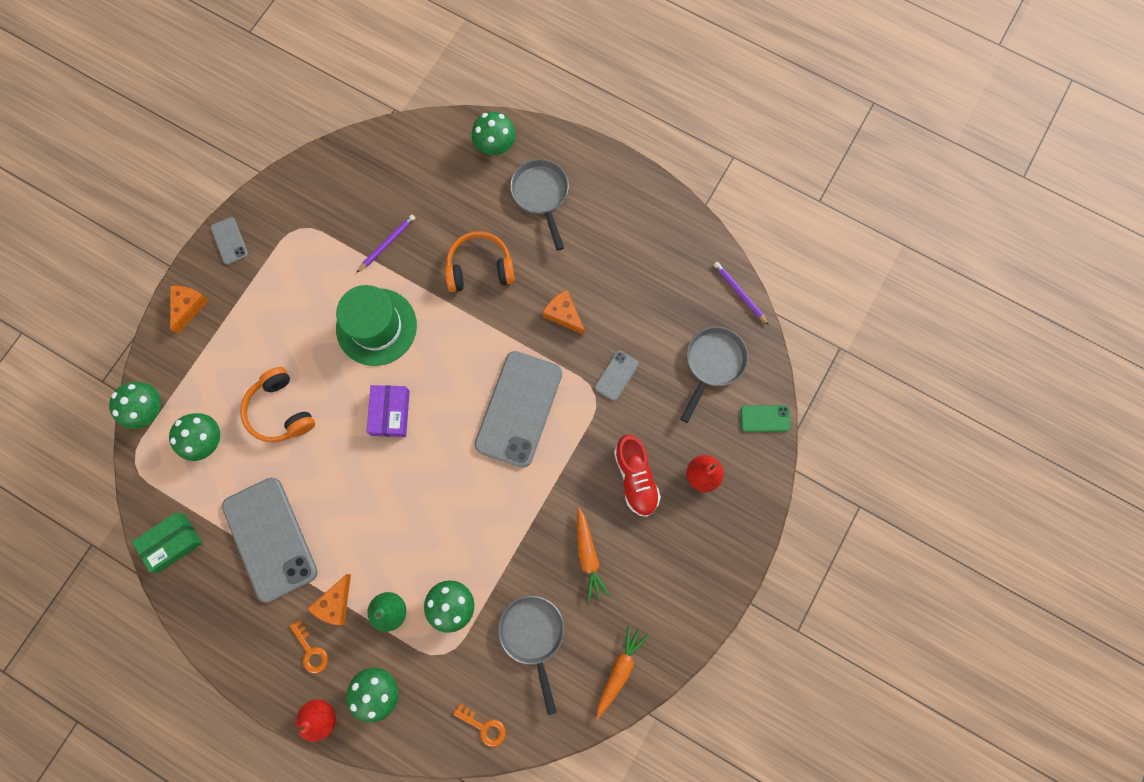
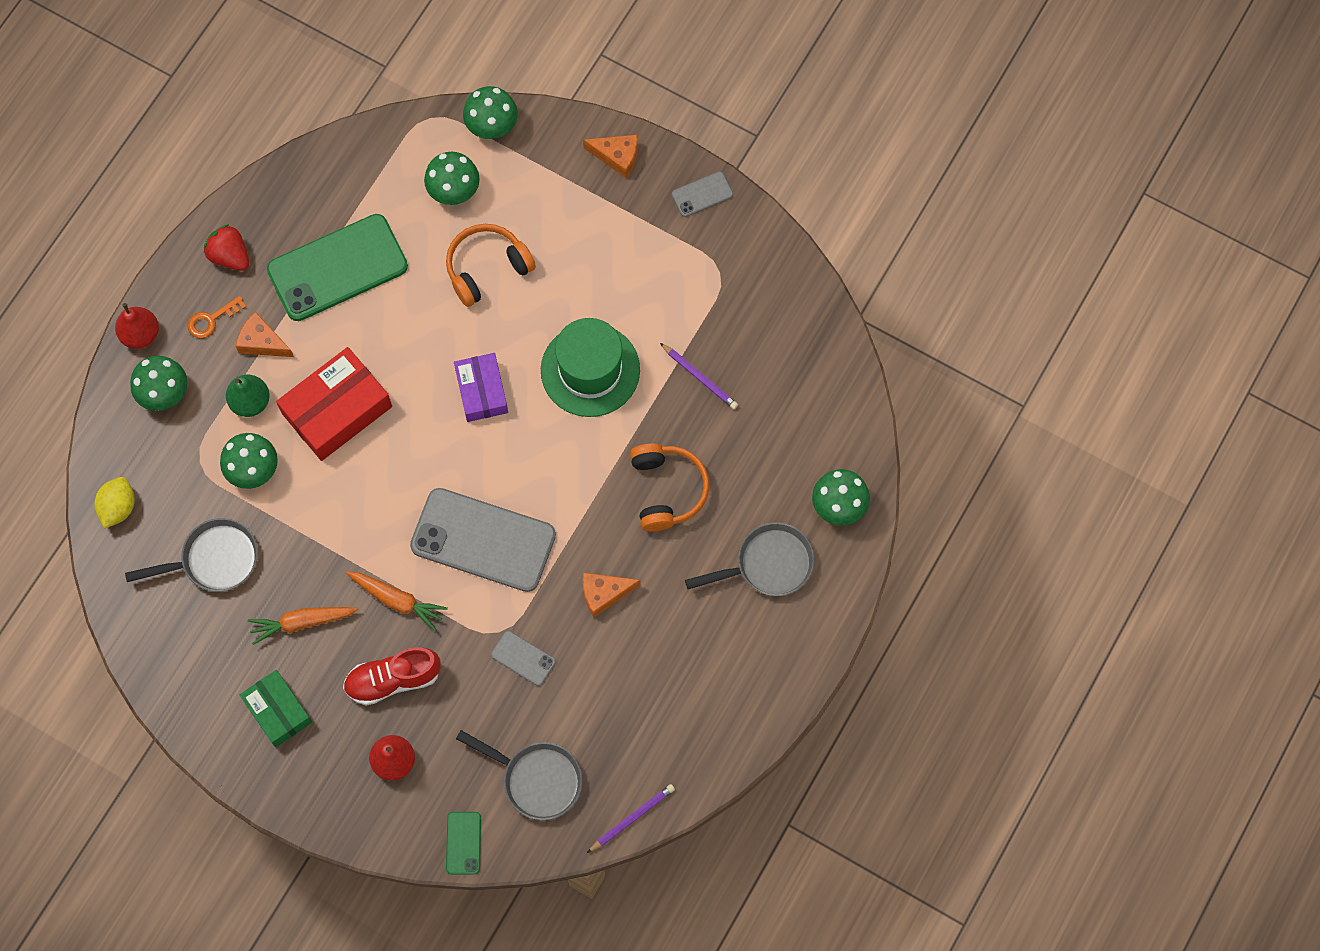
camera: 90 degrees right, 5 degrees down
green box [132,513,203,573] -> green box moved to [240,670,312,747]
grey phone [222,478,318,602] -> green phone [267,214,408,321]
purple box [366,385,410,437] -> purple box turned 75 degrees clockwise [454,353,508,422]
orange key [453,703,506,747] -> yellow lemon [94,477,135,529]
orange cheese [543,290,585,335] -> orange cheese turned 150 degrees counterclockwise [583,572,641,617]
orange carrot [596,625,649,719] -> orange carrot moved to [346,571,448,631]
none -> red strawberry [204,224,249,271]
none -> red box [276,347,392,461]

